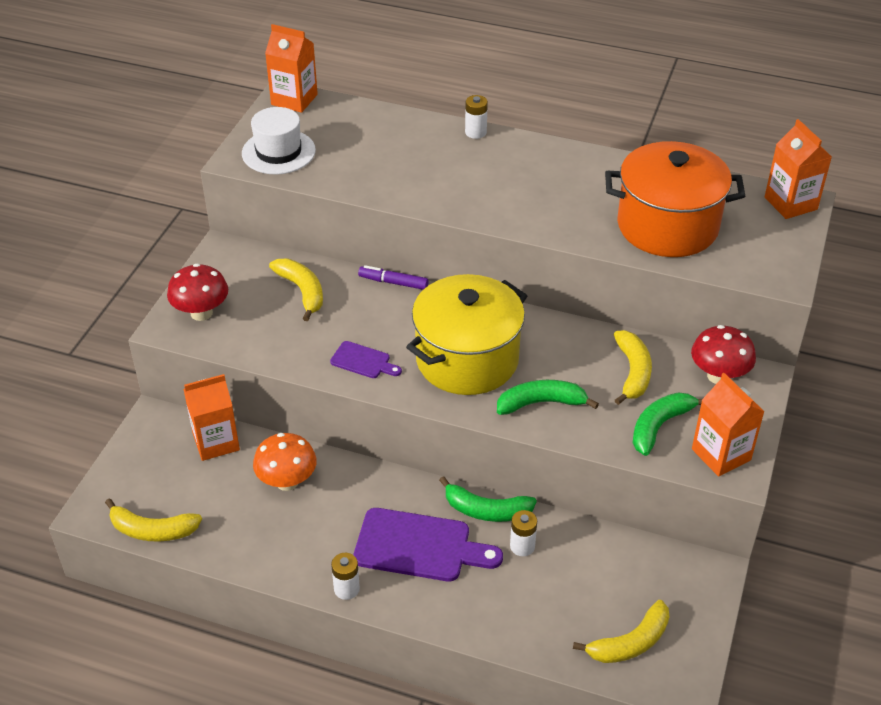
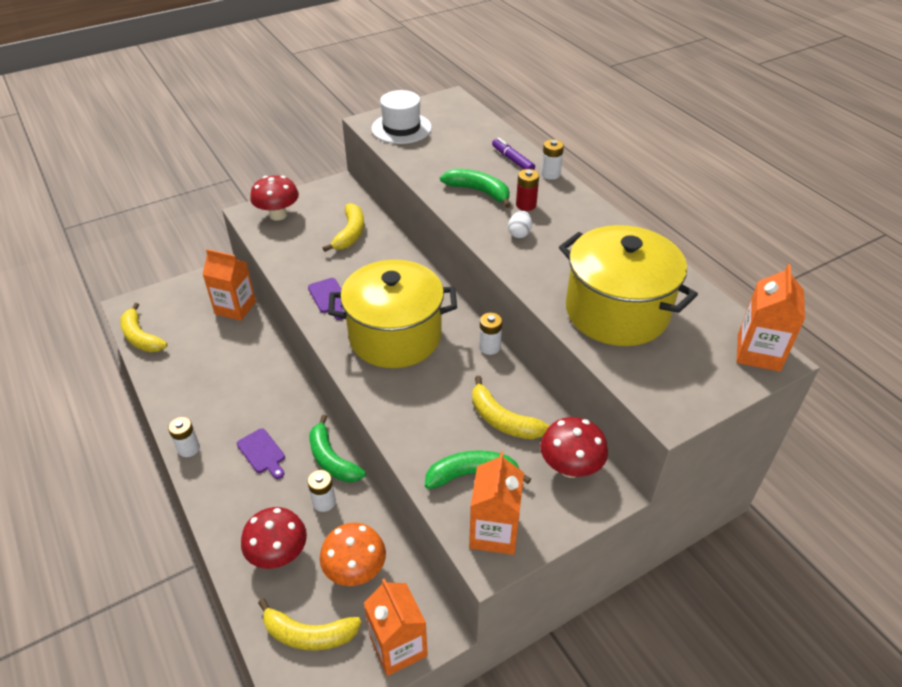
camera: 40 degrees right, 0 degrees up
orange mushroom [253,433,317,491] -> orange mushroom moved to [320,523,386,586]
orange carton [265,24,318,113] -> orange carton moved to [364,578,428,676]
purple cutting board [354,508,503,581] -> purple cutting board [237,428,285,479], size x0.52
purple marker [358,265,429,290] -> purple marker moved to [492,138,535,170]
green banana [497,380,599,415] -> green banana moved to [440,169,511,208]
orange pot [605,141,745,257] -> yellow pot [559,225,698,346]
yellow banana [613,330,652,405] -> yellow banana turned 90 degrees clockwise [472,376,549,439]
none -> red mushroom [241,507,307,569]
none -> white battery [479,312,502,355]
none -> white egg [508,211,532,238]
none -> red battery [516,169,539,211]

